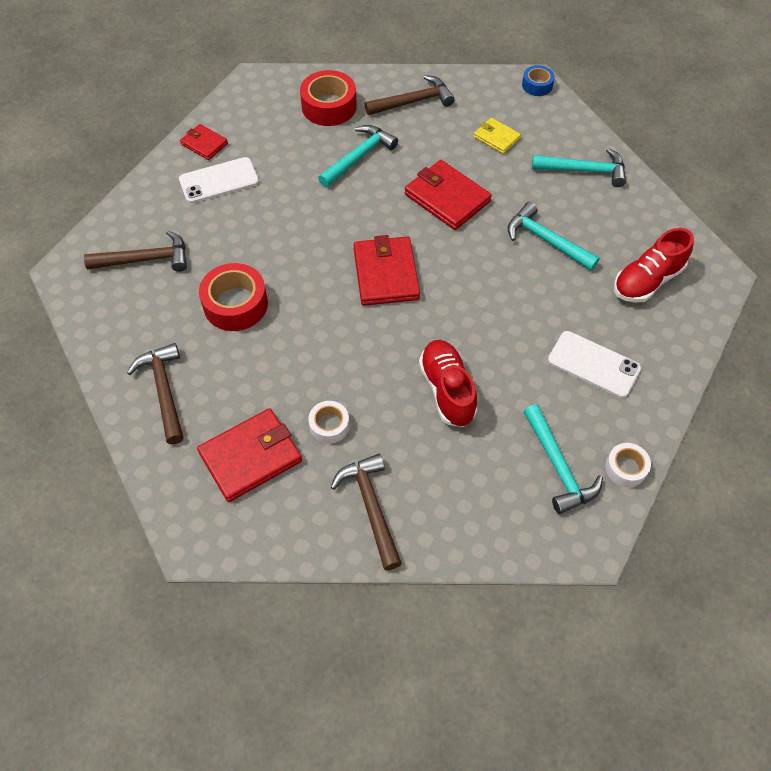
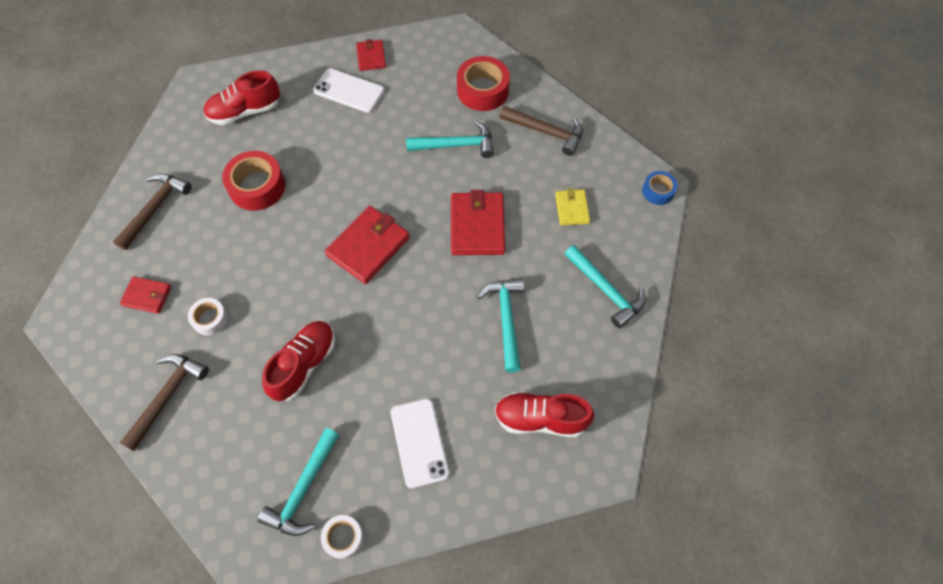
camera: 45 degrees right, 5 degrees up
brown hammer [84,230,187,272] -> red shoe [203,70,280,125]
red wallet [197,408,302,502] -> red wallet [120,276,171,314], size x0.57

